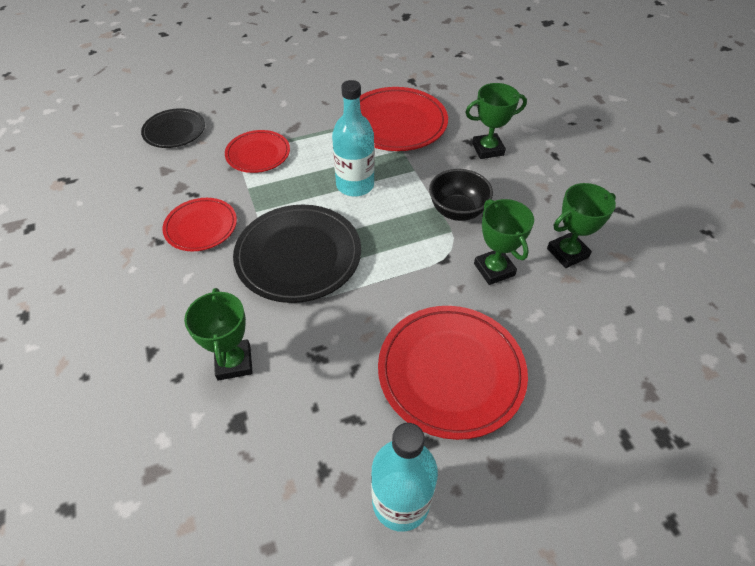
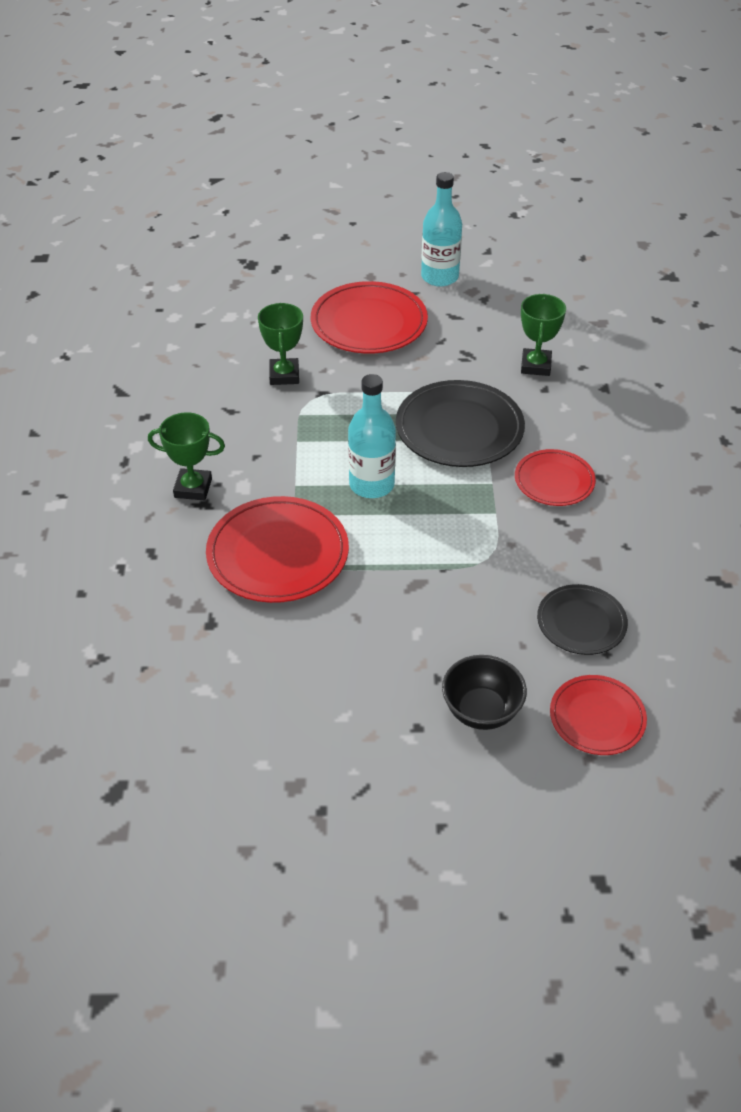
camera: 160 degrees left, 5 degrees down
red plate [225,130,290,173] -> red plate moved to [550,675,647,755]
black bowl [429,169,493,221] -> black bowl moved to [442,655,527,730]
green trophy [547,183,616,268] -> none

